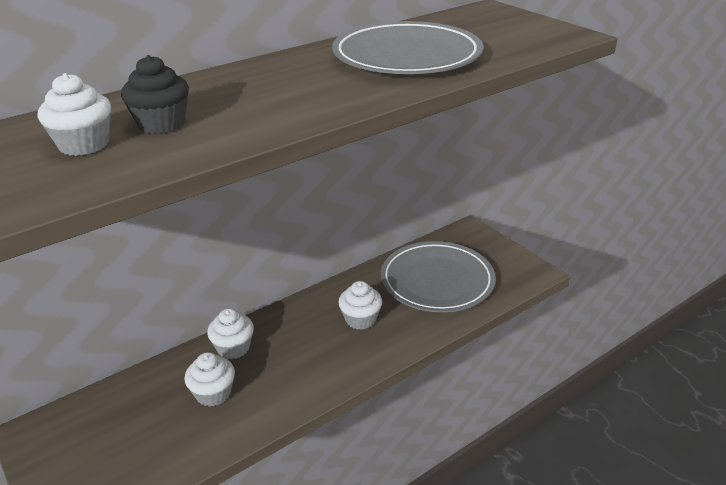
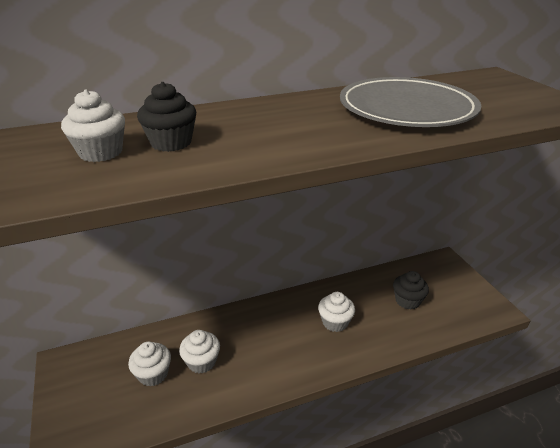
camera: 15 degrees right, 0 degrees up
white cupcake [207,308,254,359] -> white cupcake moved to [128,341,171,387]
grey plate [381,241,496,312] -> black cupcake [393,271,429,310]

